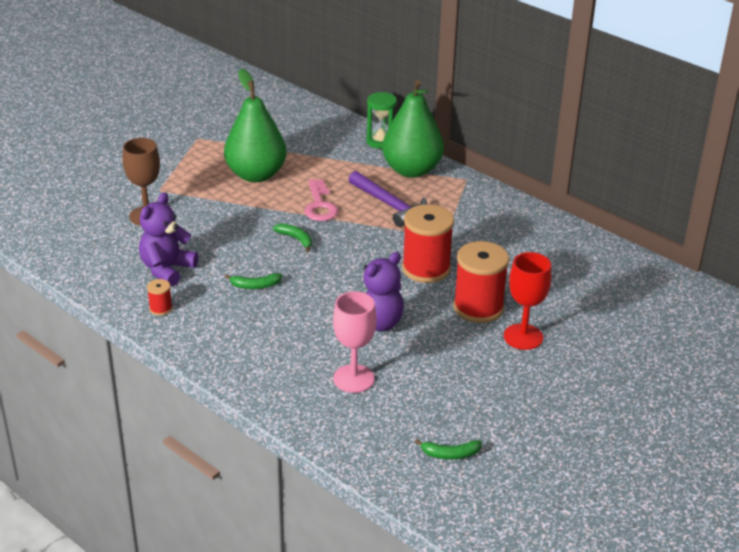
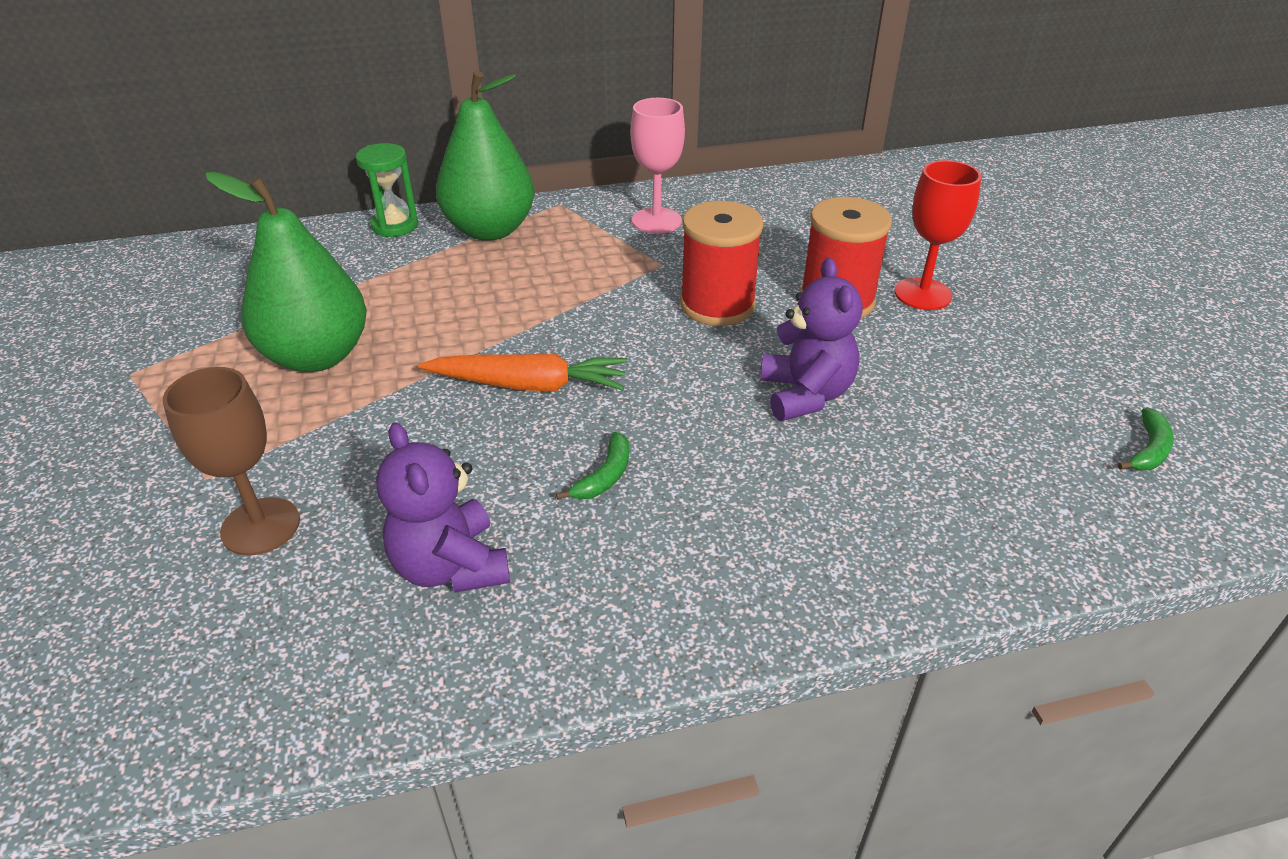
camera: 55 degrees left, 5 degrees up
red spool [147,279,172,316] -> none
green banana [273,223,312,252] -> orange carrot [418,353,627,392]
pink key [304,179,338,221] -> none
pink goblet [333,291,376,393] -> pink goblet moved to [630,98,685,234]
purple hammer [348,171,427,227] -> none

